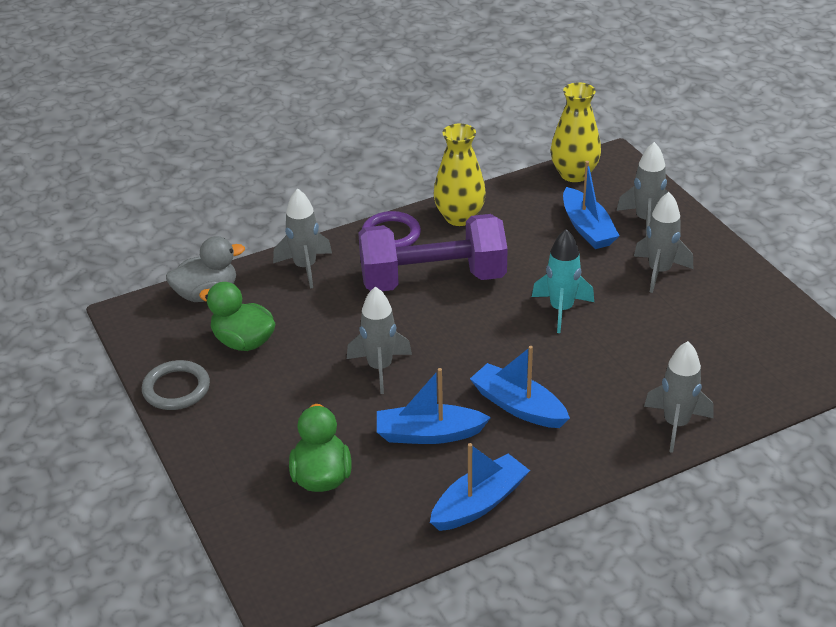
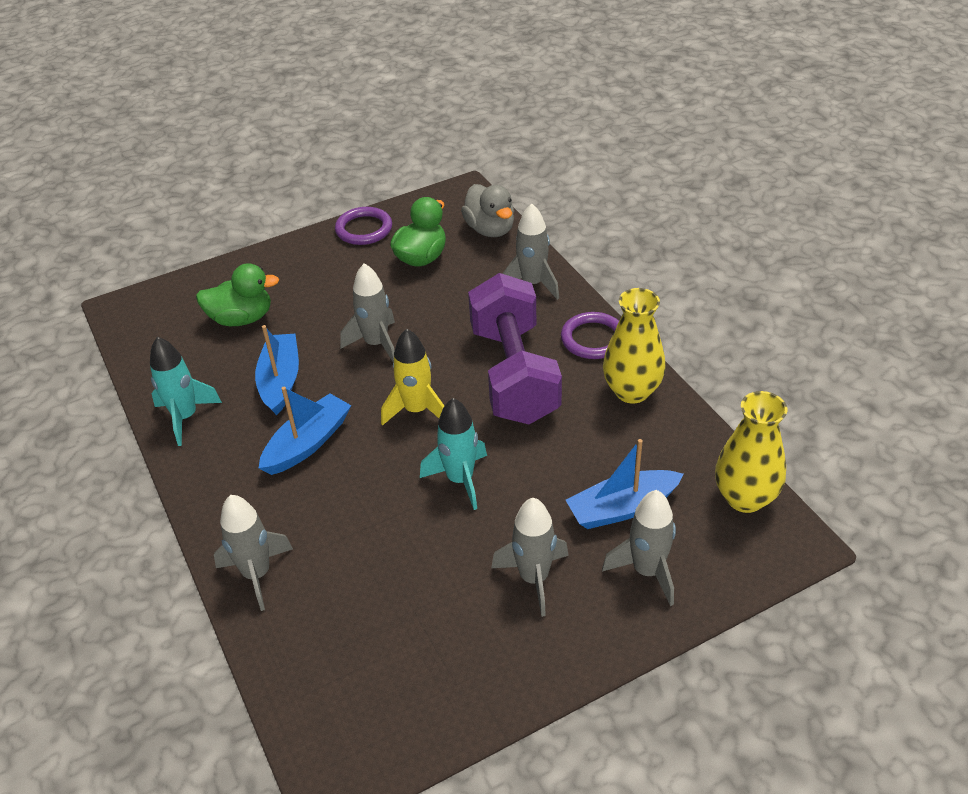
camera: 90 degrees right, 5 degrees up
grey ring [142,360,210,410] -> purple ring [335,207,392,245]
blue boat [430,443,530,531] -> turquoise rocket [150,337,222,446]
none -> yellow rocket [381,329,444,426]

